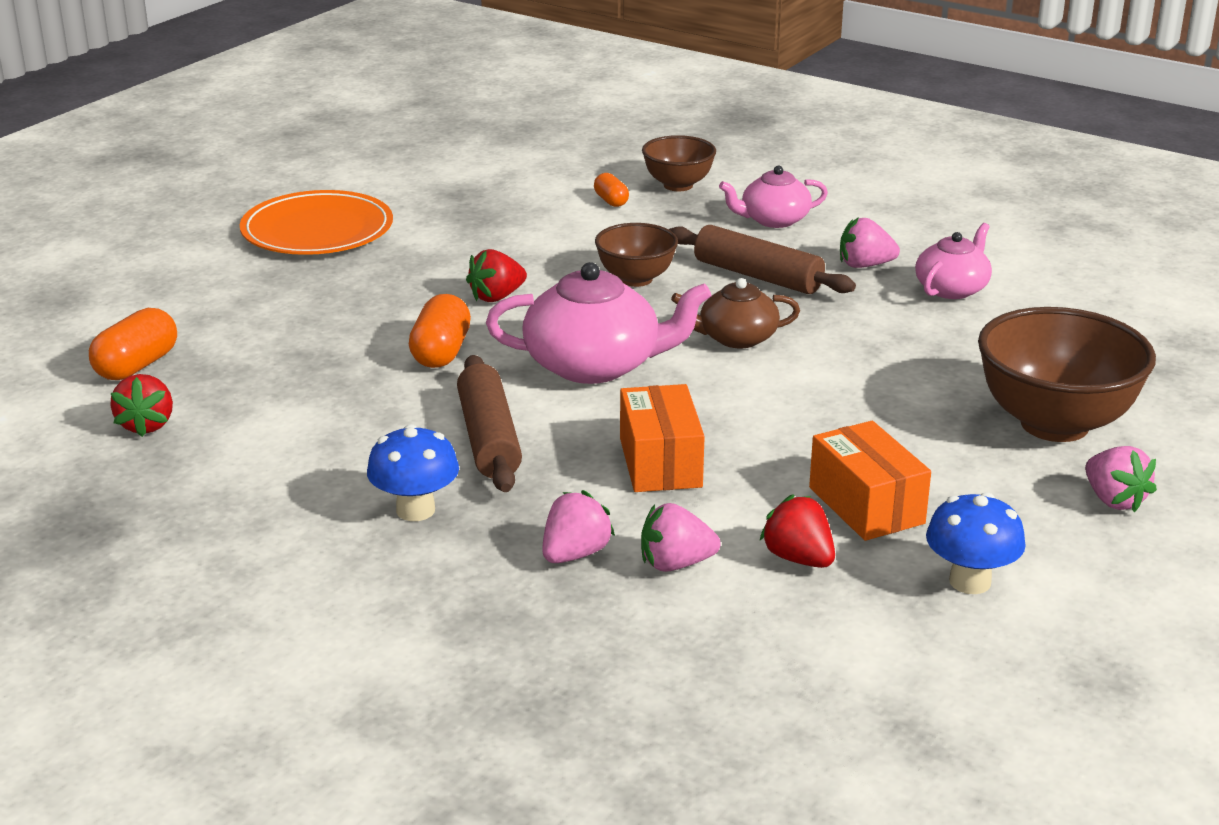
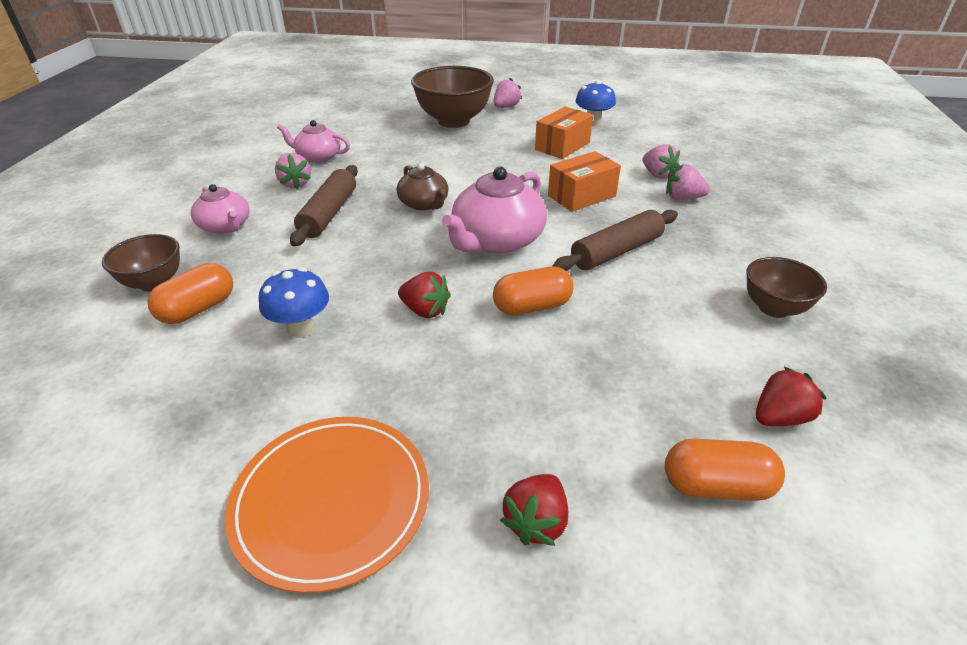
camera: 115 degrees left, 10 degrees up
blue mushroom [367,424,459,521] -> blue mushroom moved to [259,268,329,338]
pink teapot [486,262,711,384] -> pink teapot turned 120 degrees counterclockwise [442,167,547,254]
orange capsule [594,173,629,207] -> orange capsule [147,263,233,324], size x1.71
brown bowl [595,223,678,287] -> brown bowl moved to [747,257,827,318]
red strawberry [760,494,835,568] -> red strawberry moved to [500,474,568,546]

